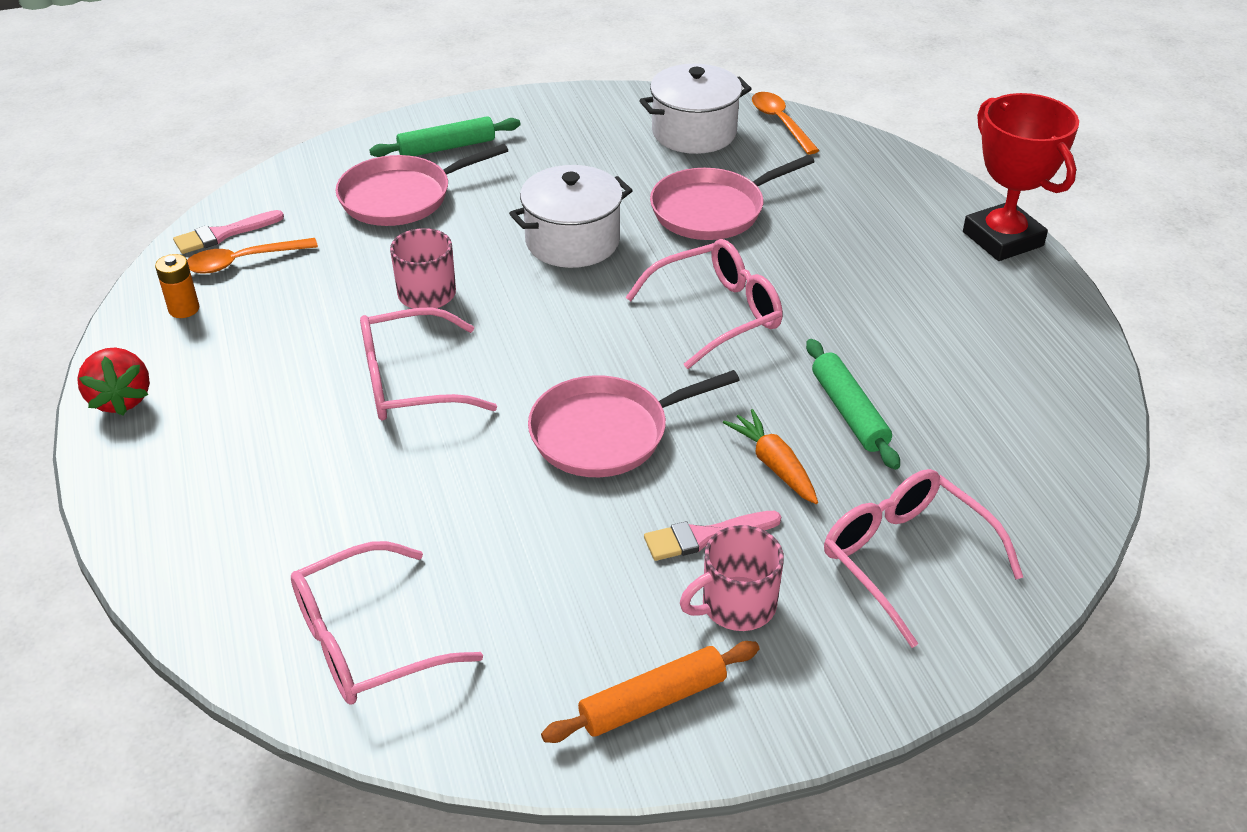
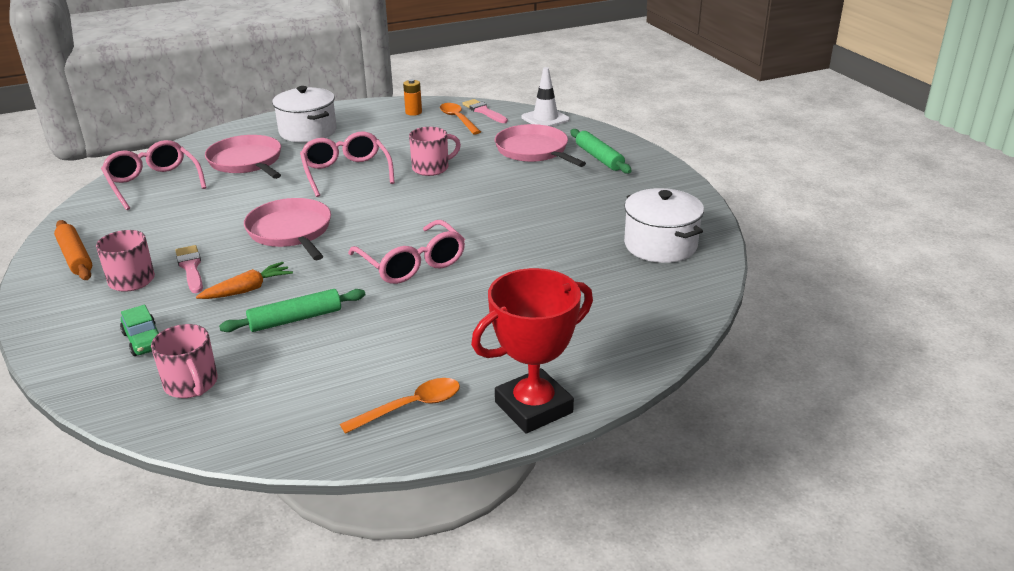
camera: 85 degrees right, 10 degrees down
red strawberry [77,347,150,416] -> none
white pot [509,165,633,268] -> white pot moved to [272,86,337,142]
pink pan [650,155,815,240] -> pink pan moved to [205,135,281,179]
orange spoon [752,92,820,155] -> orange spoon moved to [340,378,460,434]
pink glasses [824,469,1023,648] -> green car [120,305,159,356]
none -> pink mug [151,324,218,398]
none -> white traffic cone [521,67,570,127]

